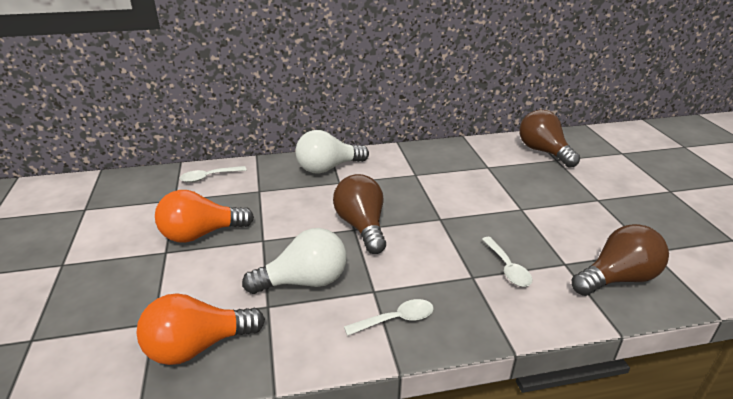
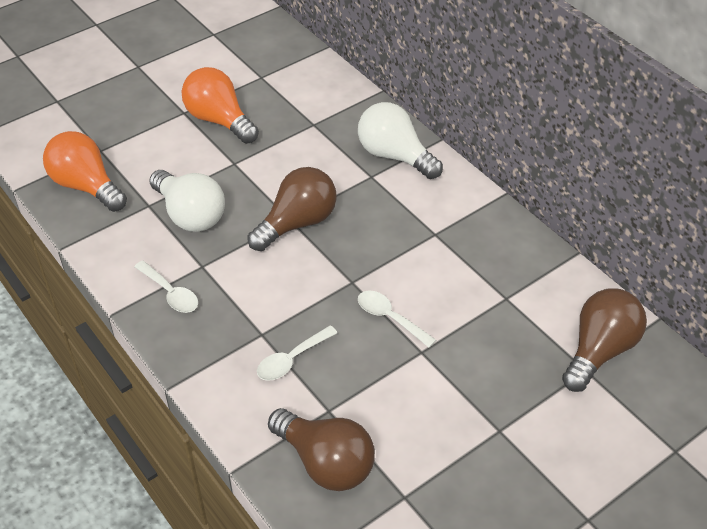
camera: 65 degrees right, 15 degrees up
white spoon [180,166,247,183] -> white spoon moved to [358,290,436,348]

